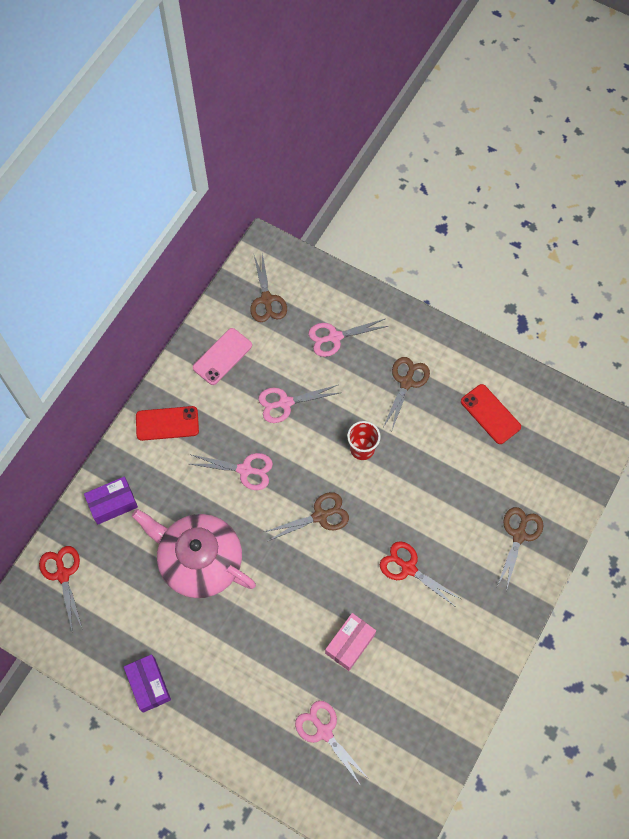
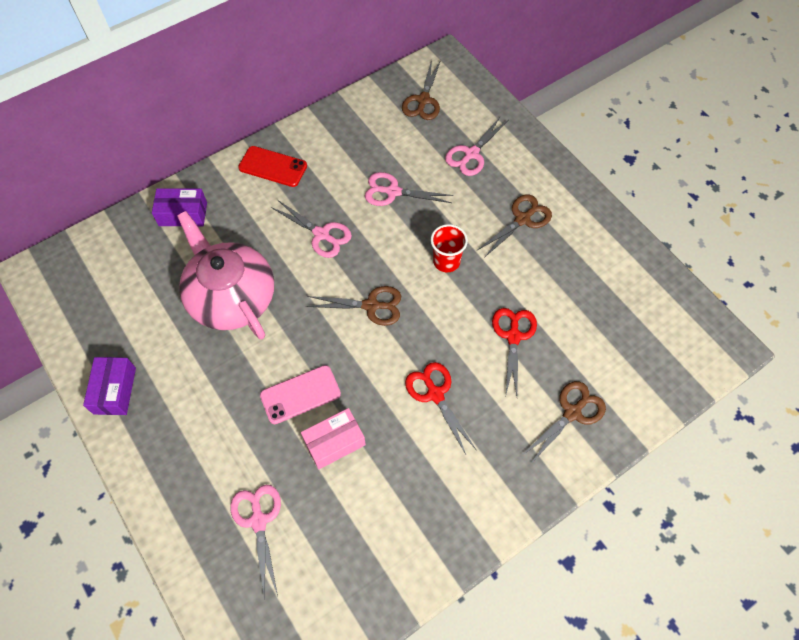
camera: 25 degrees right, 5 degrees down
red scissors [39,546,83,630] -> red scissors moved to [492,308,537,396]
pink phone [193,328,252,385] -> pink phone moved to [260,365,341,424]
pink scissors [308,319,388,357] -> pink scissors turned 60 degrees counterclockwise [445,116,508,176]
red phone [461,384,521,444] -> none

